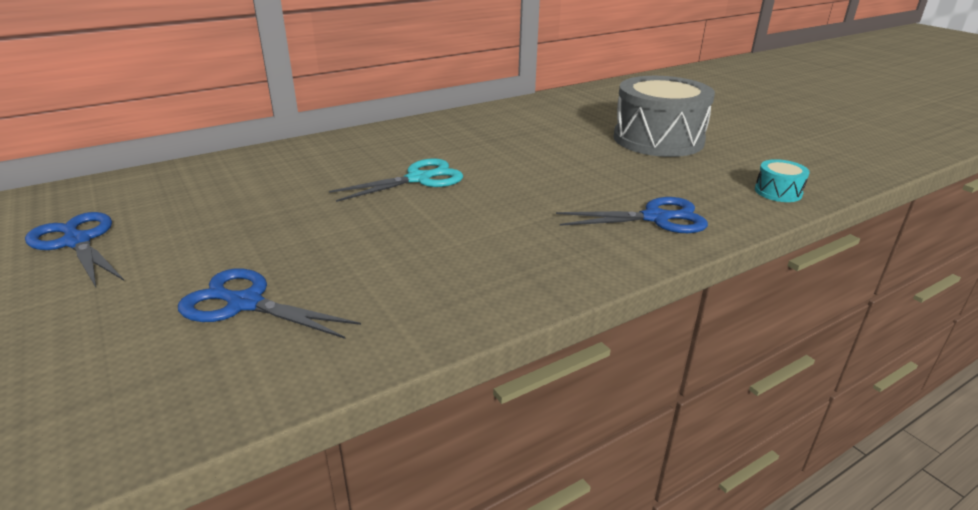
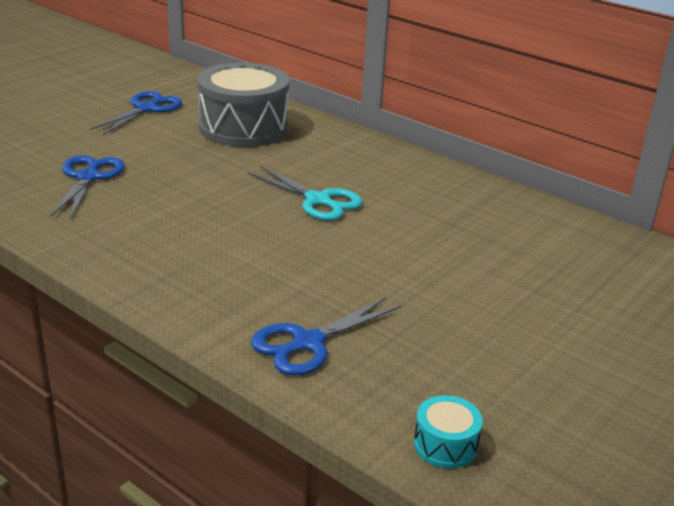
camera: 70 degrees right, 0 degrees up
blue scissors [556,197,708,233] -> blue scissors turned 75 degrees clockwise [251,297,402,376]
grey drum [614,76,715,157] -> grey drum moved to [197,62,290,147]

